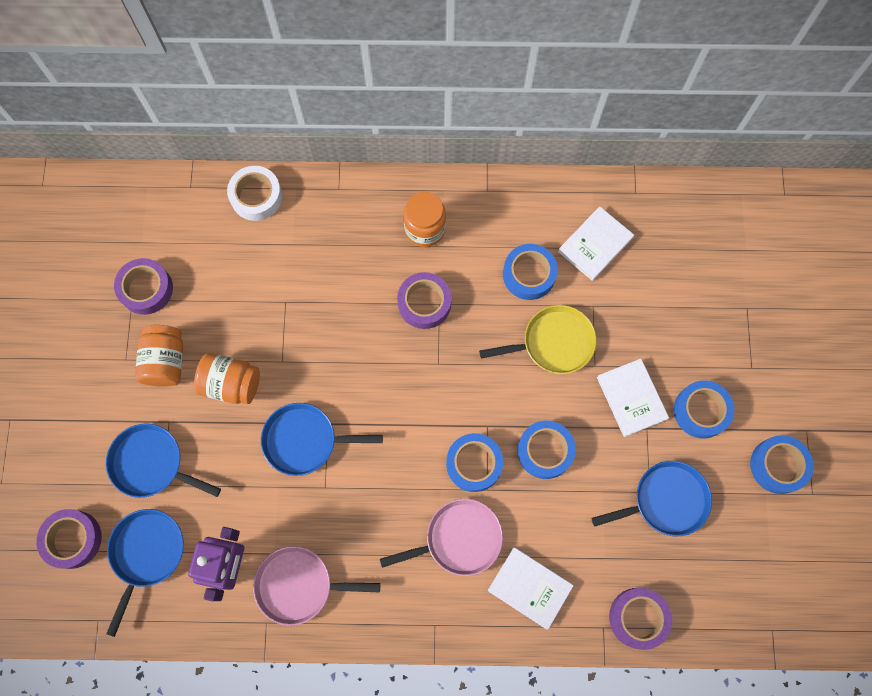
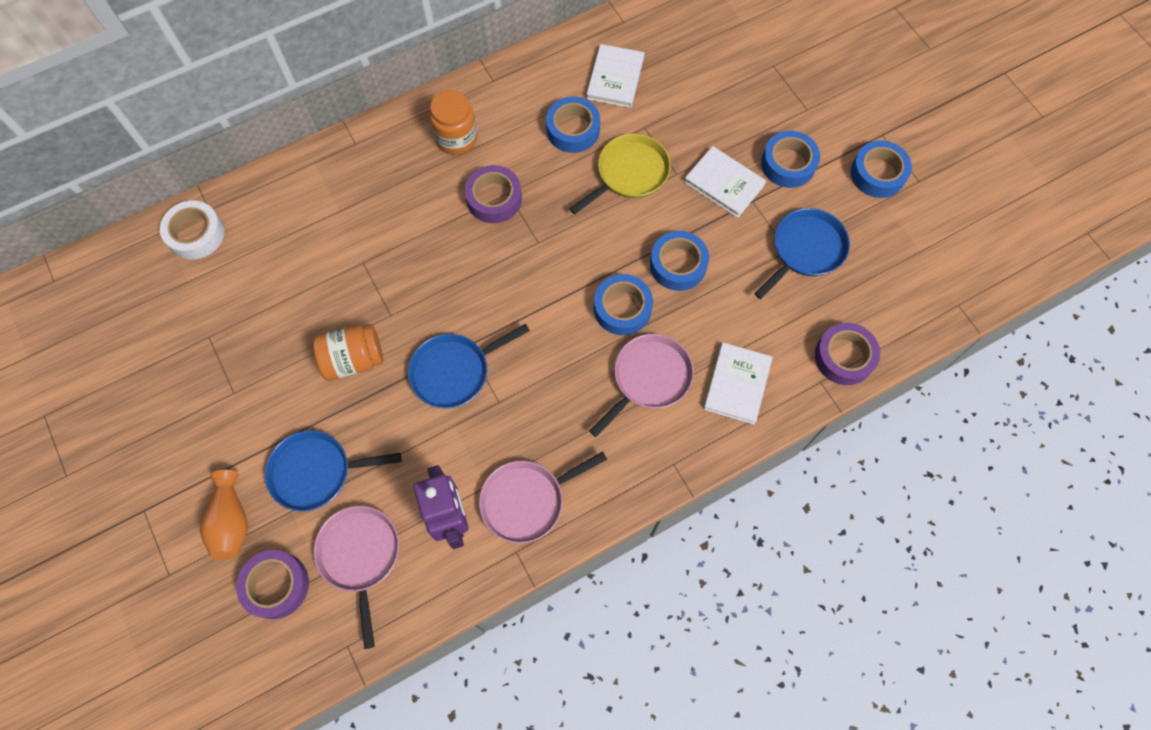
camera: 30 degrees left, 5 degrees down
blue pan [106,509,184,637] -> pink pan [314,506,399,649]
purple tape [114,258,173,315] -> none
orange jar [135,325,183,387] -> none
white tape [227,166,282,221] -> white tape moved to [160,200,224,260]
white book [488,547,574,630] -> white book turned 75 degrees counterclockwise [703,342,773,424]
none -> orange vase [200,470,248,560]

